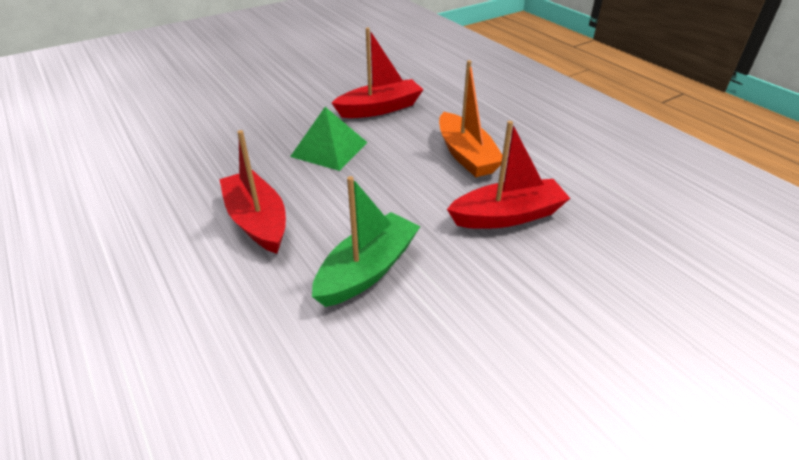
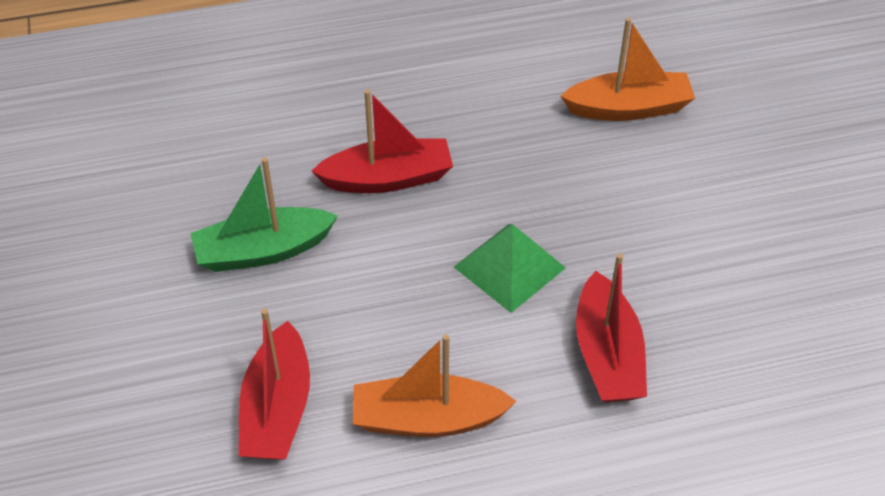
camera: 110 degrees right, 10 degrees up
green boat [312,176,420,307] -> green boat turned 105 degrees clockwise [191,157,338,272]
none -> orange boat [561,18,695,121]

